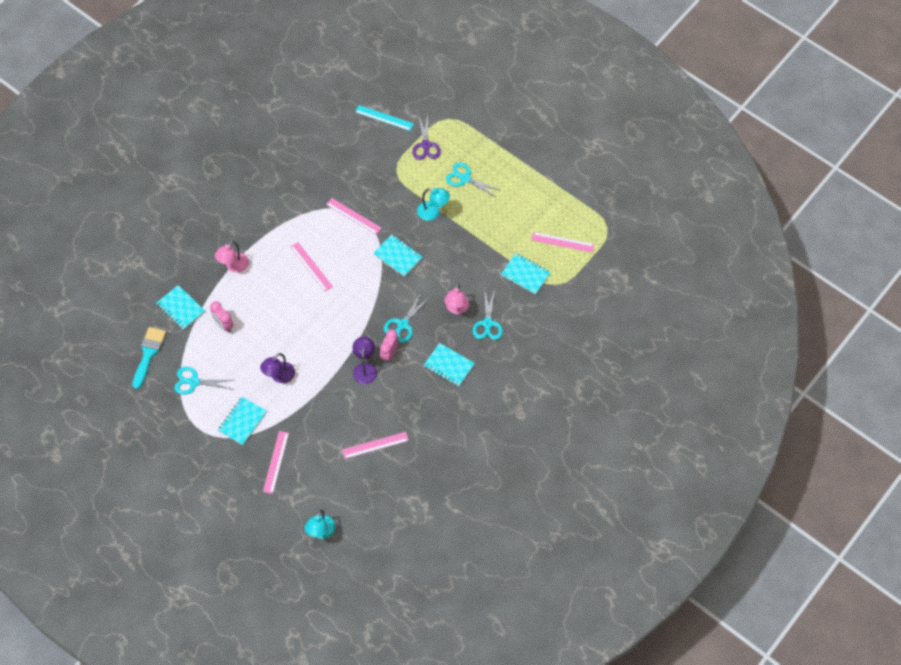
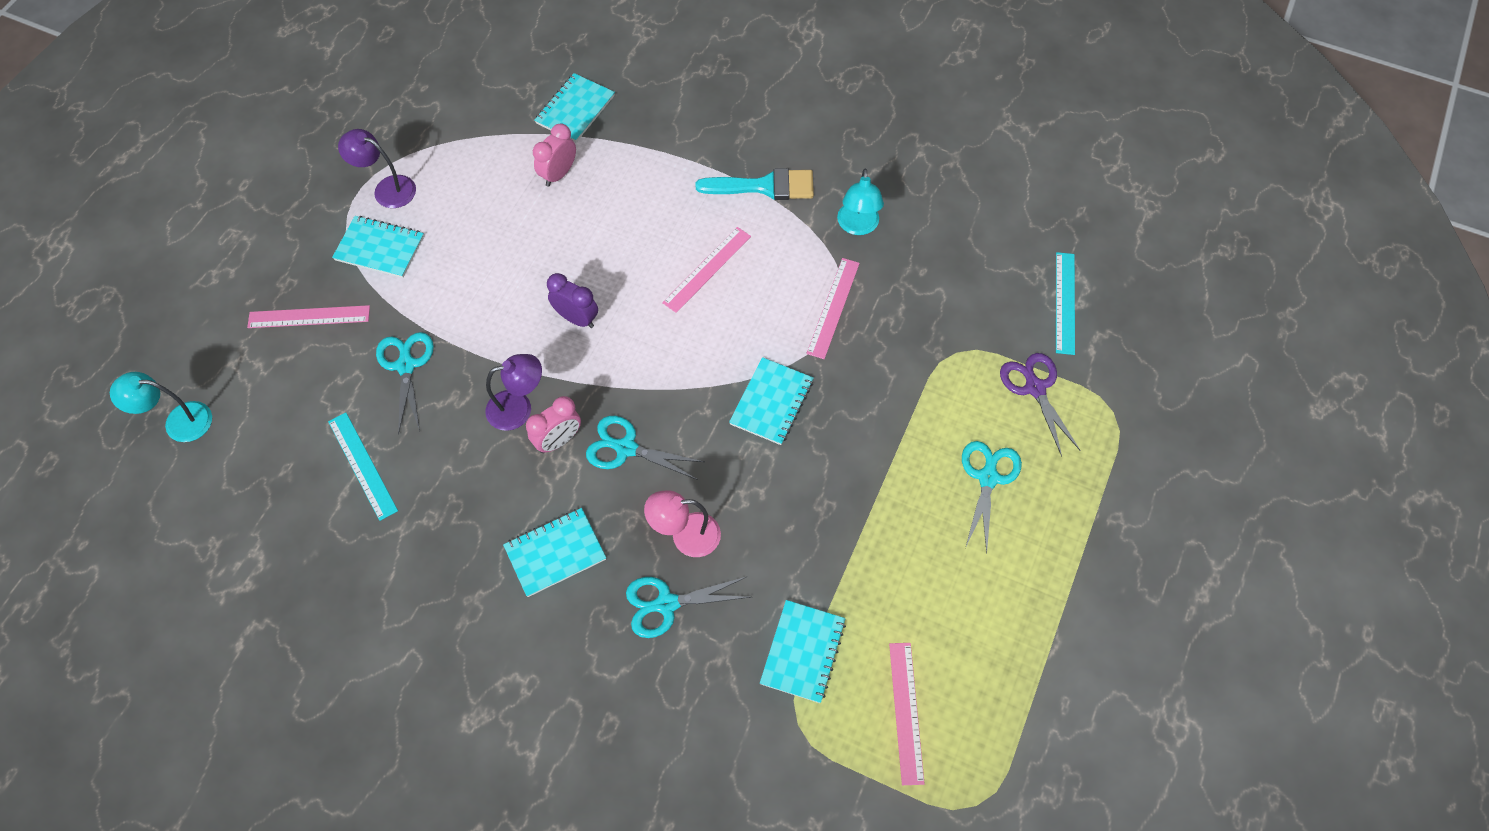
camera: 75 degrees right, 0 degrees up
turquoise brush [132,327,166,389] -> turquoise brush moved to [696,168,814,200]
turquoise scissors [174,367,234,395] -> turquoise scissors moved to [376,332,434,435]
pink lamp [215,241,249,273] -> none
purple lamp [260,353,295,383] -> purple lamp moved to [338,129,416,208]
pink ruler [342,432,409,459] -> turquoise ruler [328,412,398,521]
pink clock [380,329,398,363] -> pink clock turned 135 degrees clockwise [526,396,581,453]
purple scissors [412,114,441,160] -> purple scissors turned 90 degrees clockwise [1000,353,1081,456]
turquoise lamp [417,188,450,221] -> turquoise lamp moved to [837,169,884,235]
turquoise notebook [424,343,475,387] -> turquoise notebook turned 45 degrees clockwise [503,508,606,597]
none -> purple clock [547,273,598,328]

